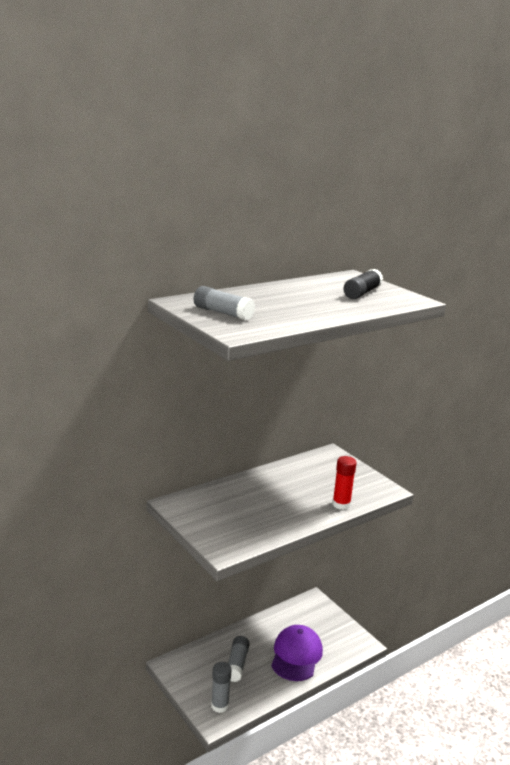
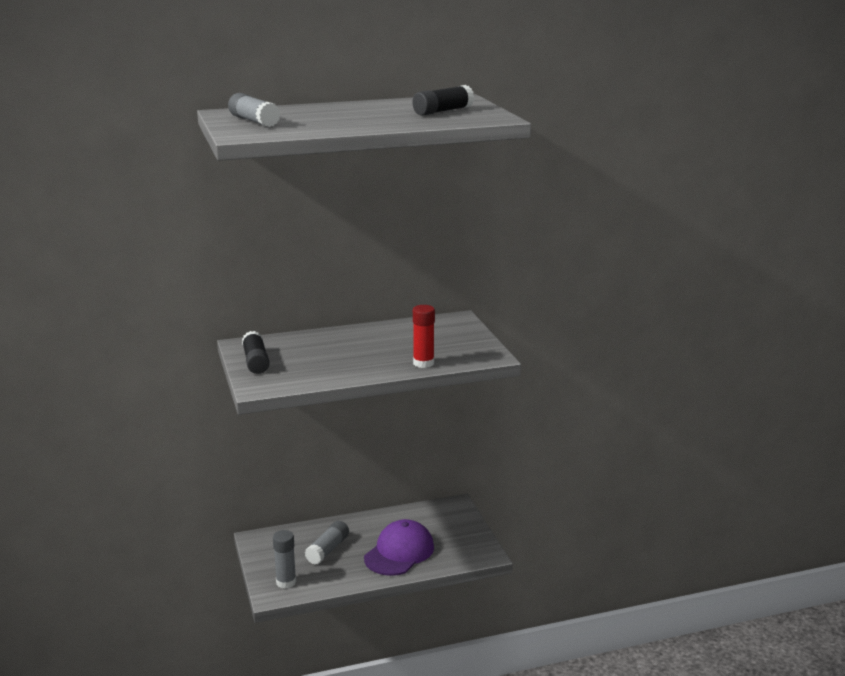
camera: 20 degrees right, 0 degrees up
none -> black glue stick [242,331,270,374]

